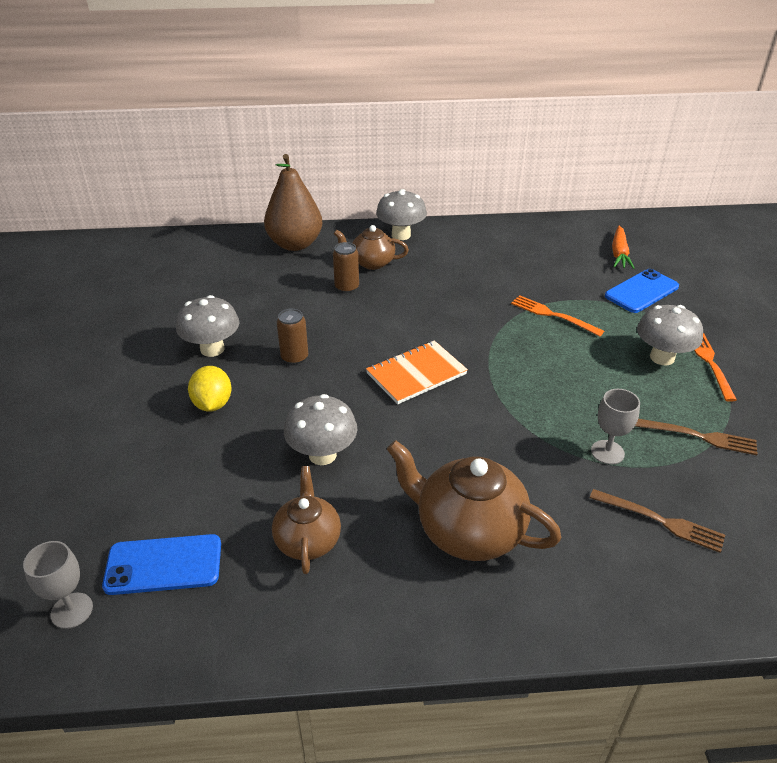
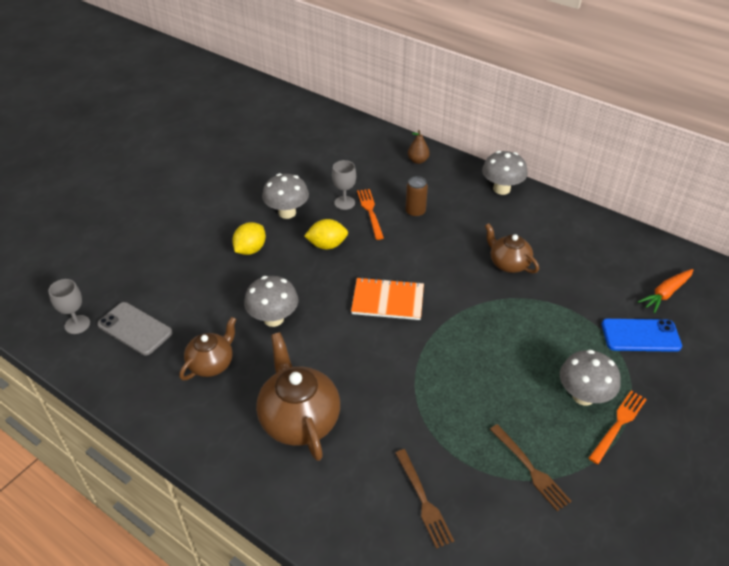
camera: 40 degrees right, 5 degrees up
blue phone [102,534,221,595] -> grey phone [97,302,173,355]
brown pear [264,154,322,251] -> brown pear [408,130,430,164], size x0.46
brown can [277,309,308,365] -> yellow lemon [304,219,348,249]
brown teapot [334,225,409,270] -> brown teapot moved to [485,223,539,273]
orange fork [511,295,604,336] -> orange fork moved to [357,189,384,240]
grey goblet [591,389,640,465] -> grey goblet moved to [332,160,356,210]

